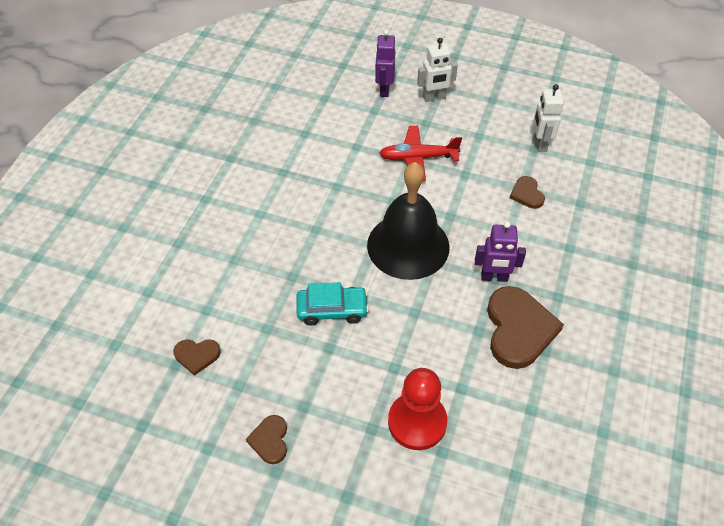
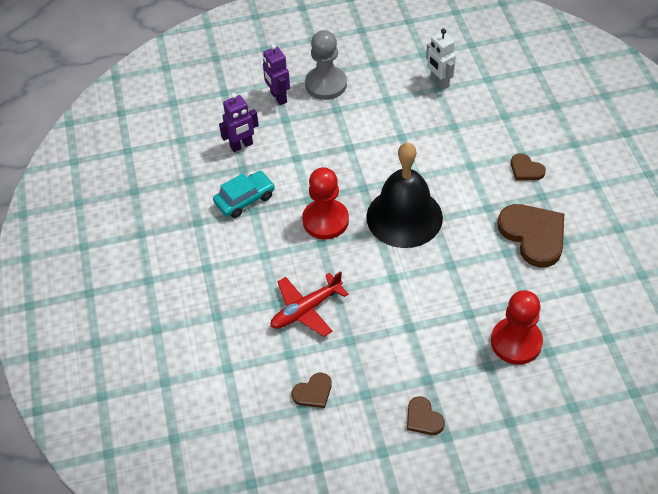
camera: 30 degrees left, 0 degrees up
turquoise car [296,282,369,325] -> turquoise car moved to [213,171,275,218]
red plane [379,126,462,181] -> red plane moved to [270,271,348,337]
white robot [417,38,458,102] -> grey pawn [305,30,347,100]
purple robot [475,221,526,282] -> purple robot moved to [219,93,259,152]
brown heart [510,176,545,209] -> brown heart moved to [511,153,546,180]
none -> red pawn [302,167,349,239]

